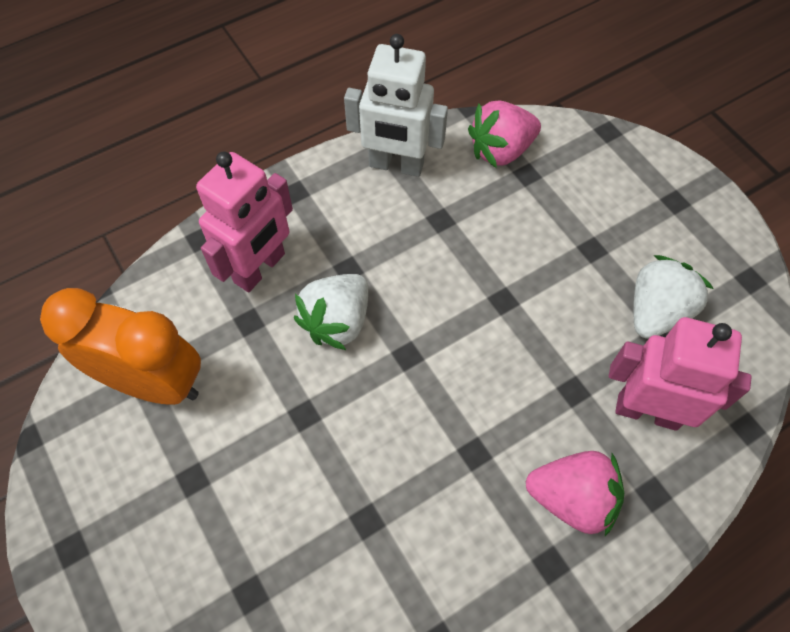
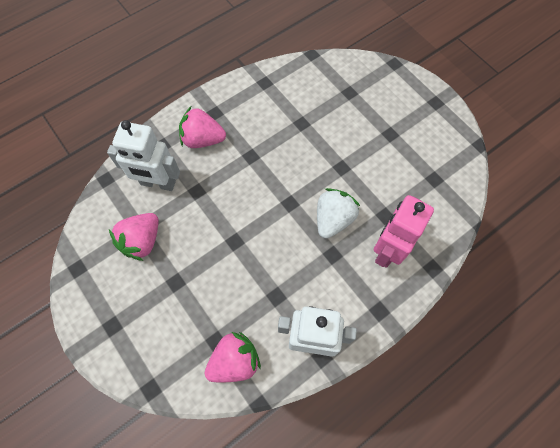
camera: 175 degrees right, 5 degrees up
orange clock [40,288,201,405] -> none
pink robot [609,317,752,431] -> white robot [107,120,180,191]
white strawberry [634,255,714,339] -> pink strawberry [109,213,159,261]

